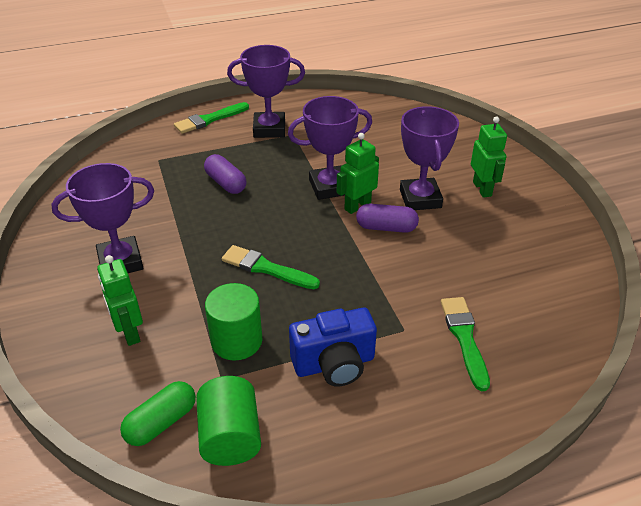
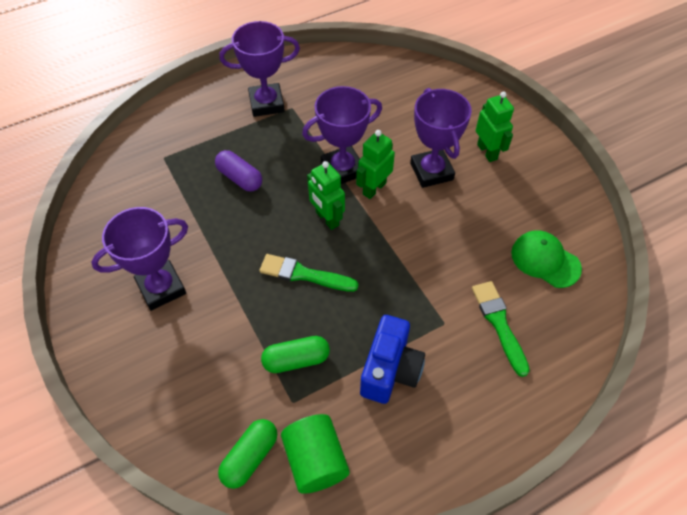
camera: 10 degrees left, 15 degrees up
green robot [97,255,143,346] -> green robot moved to [307,161,345,230]
green brush [174,102,249,134] -> none
green cylinder [205,283,262,361] -> green capsule [261,336,330,373]
blue camera [289,308,377,386] -> blue camera turned 45 degrees counterclockwise [360,315,425,404]
purple capsule [356,204,419,233] -> none
none -> green cap [511,230,582,288]

